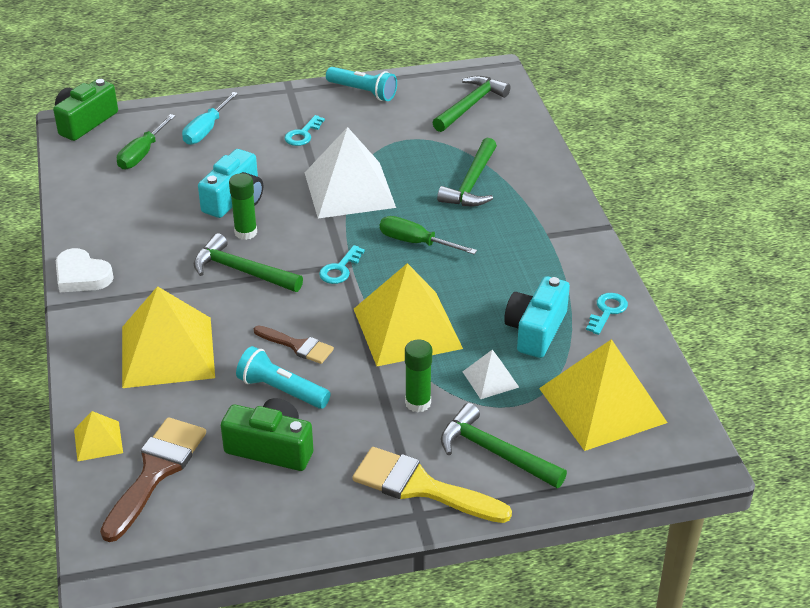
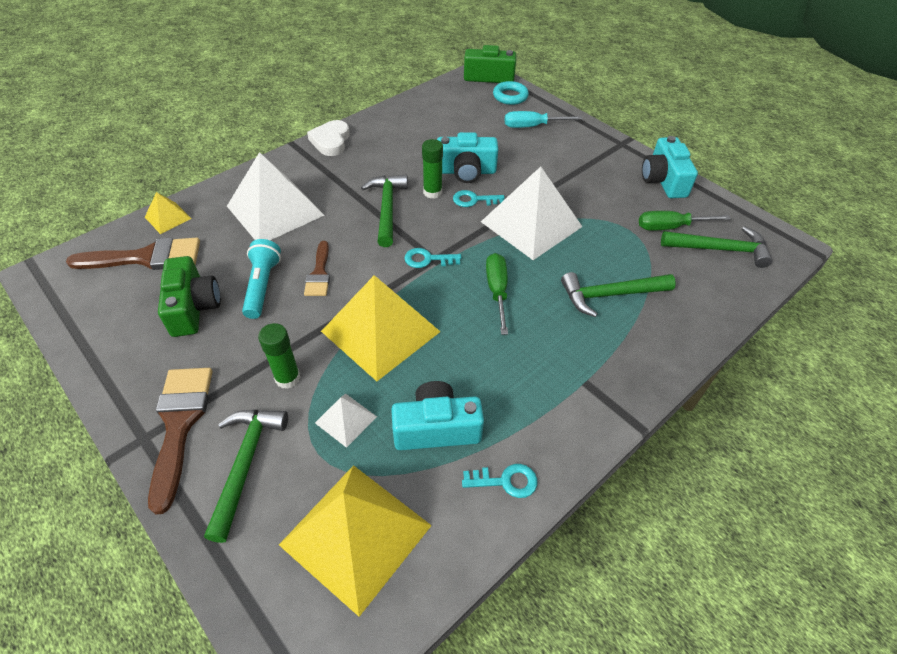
camera: 60 degrees right, 10 degrees up
green screwdriver [117,114,175,170] -> green screwdriver moved to [639,211,731,231]
yellow pyramid [122,286,215,388] -> white pyramid [227,152,324,240]
turquoise key [284,115,325,146] -> turquoise key moved to [453,190,505,207]
turquoise flashlight [326,67,397,101] -> turquoise camera [642,136,698,198]
yellow brush [352,447,512,523] -> brown brush [148,368,212,514]
none -> turquoise ring [493,81,529,105]

